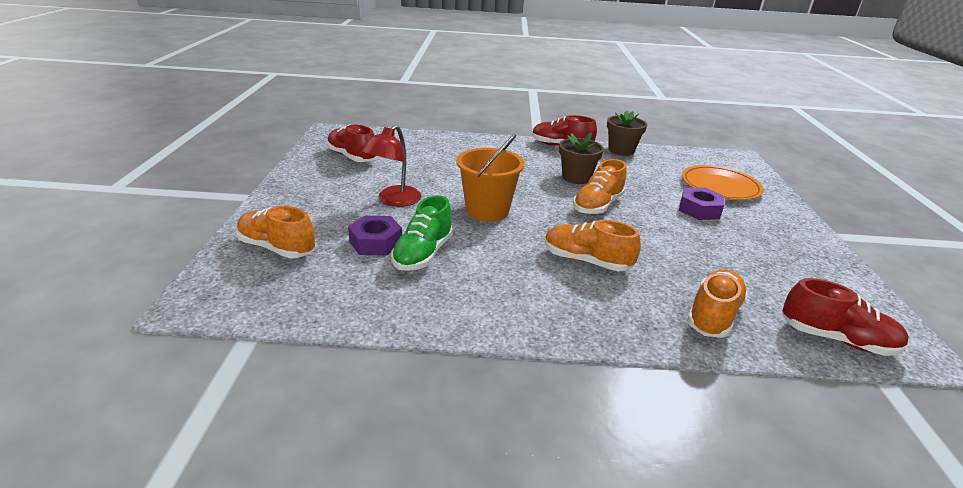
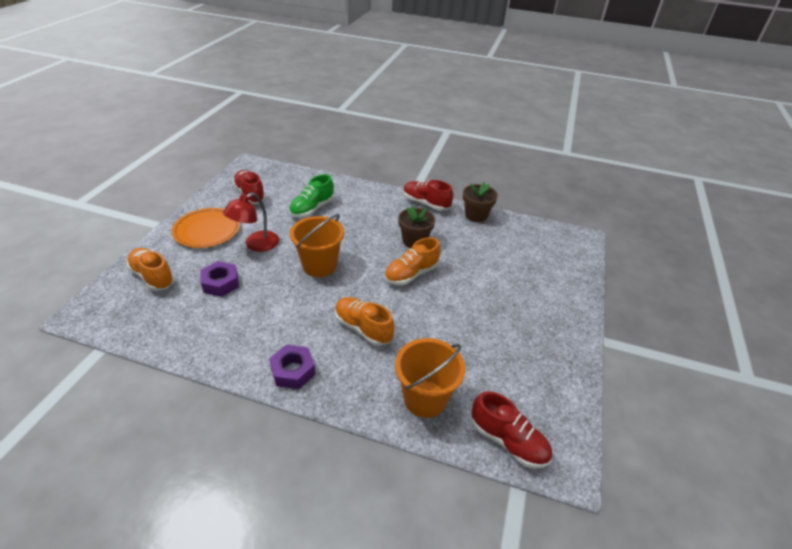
camera: 15 degrees right, 10 degrees up
green shoe [391,195,453,271] -> green shoe moved to [289,174,334,217]
purple nut [679,187,725,220] -> purple nut moved to [269,345,316,389]
orange plate [682,165,764,200] -> orange plate moved to [172,208,240,248]
orange shoe [687,269,748,338] -> orange bucket [395,338,466,418]

